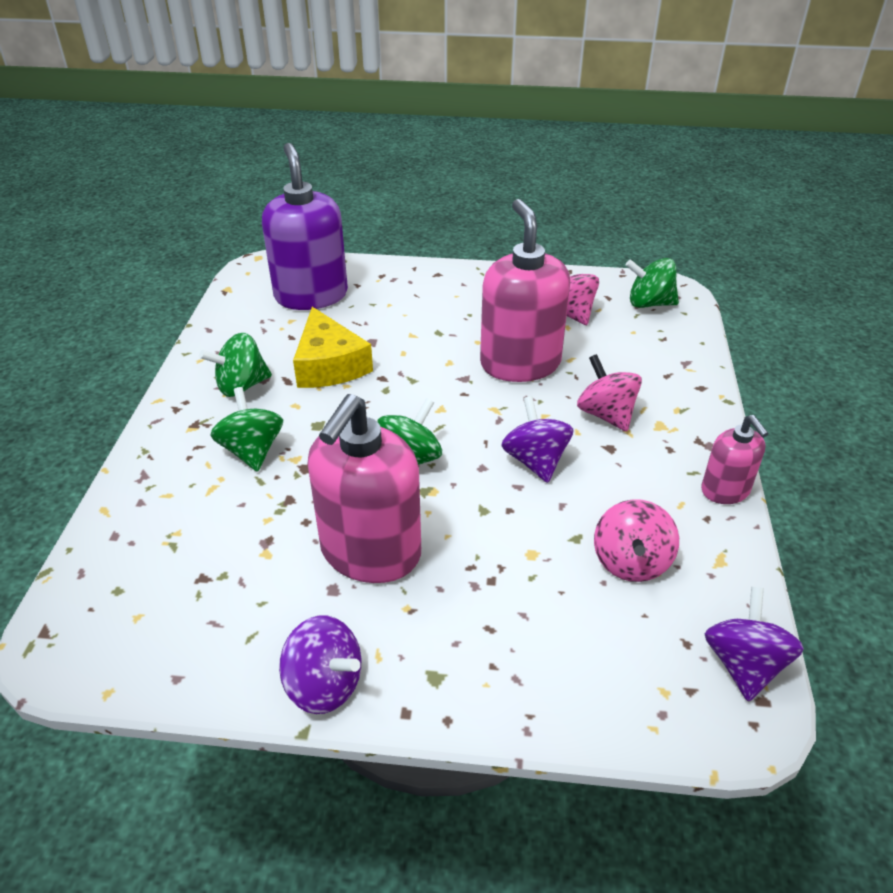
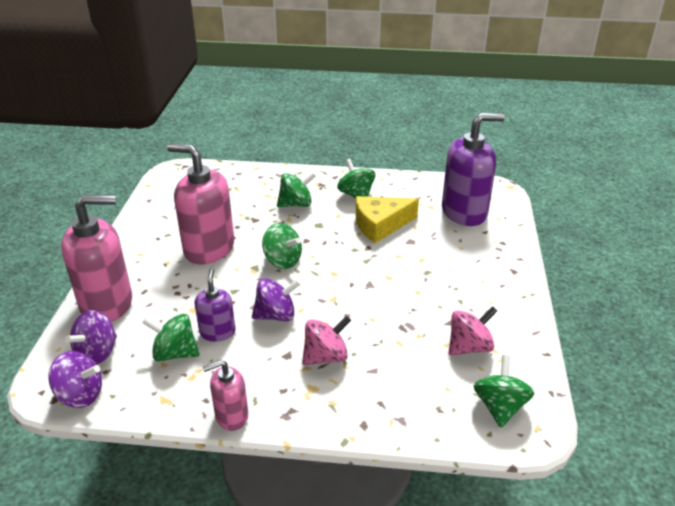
camera: 90 degrees right, 5 degrees down
purple spinning top [279,615,361,714] -> purple spinning top moved to [65,310,117,364]
pink soap dispenser [480,199,570,382] -> pink soap dispenser moved to [61,195,132,322]
pink spinning top [594,499,679,582] -> green spinning top [142,314,200,361]
none -> purple soap dispenser [195,268,236,342]

